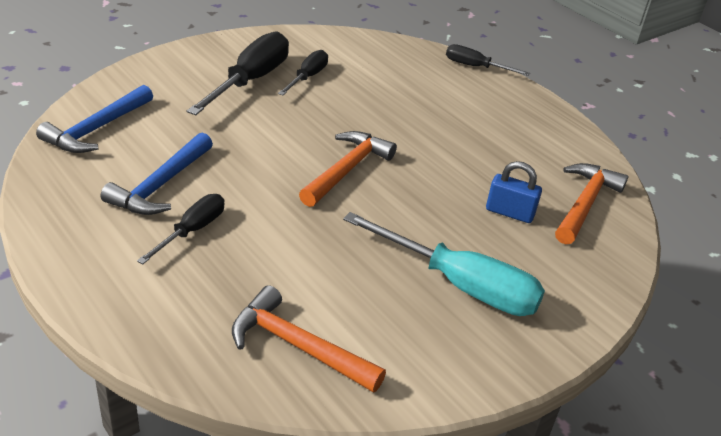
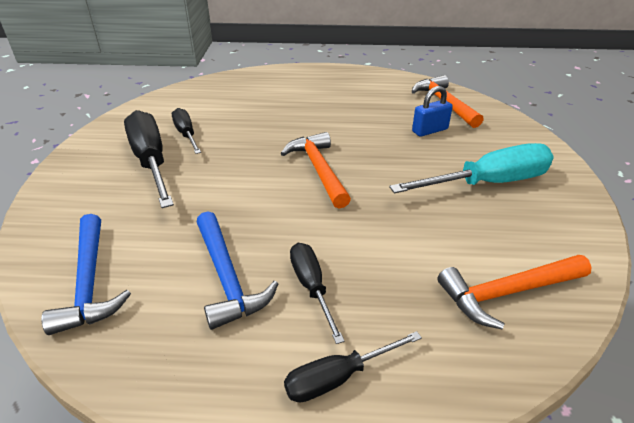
camera: 45 degrees left, 0 degrees up
black screwdriver [446,44,530,76] -> black screwdriver moved to [284,331,422,403]

